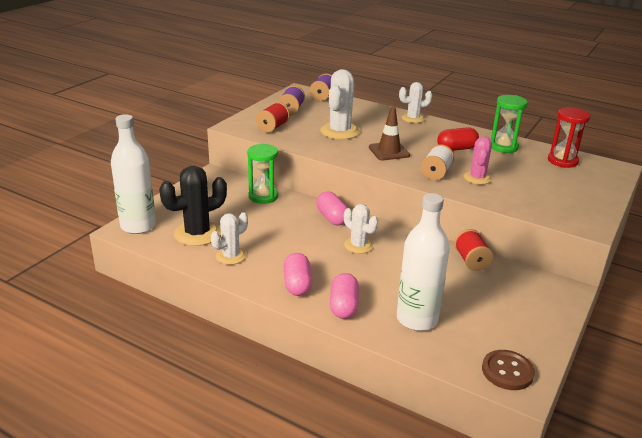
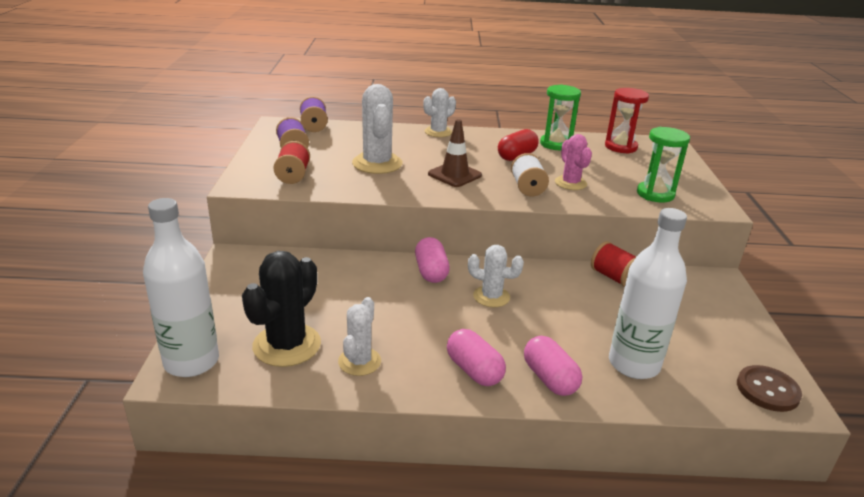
camera: 30 degrees left, 0 degrees up
green hourglass [247,144,278,204] -> green hourglass moved to [637,127,690,203]
pink capsule [316,192,348,225] -> pink capsule turned 45 degrees clockwise [415,237,450,283]

